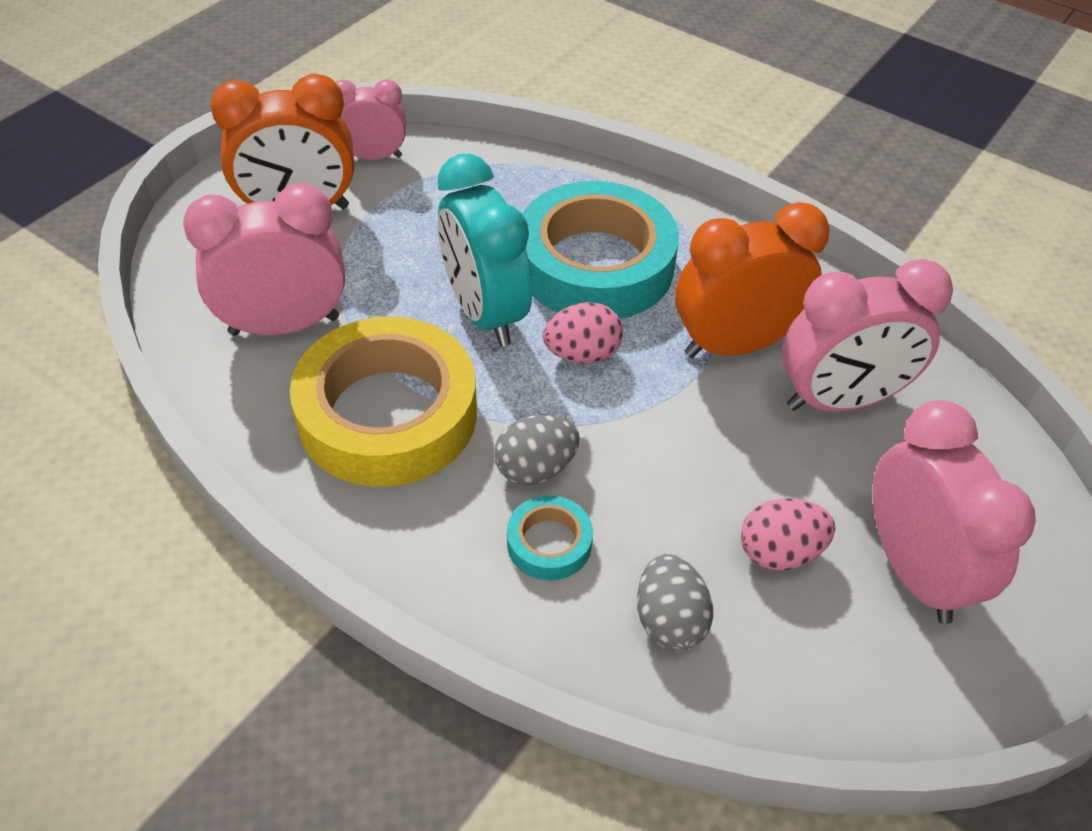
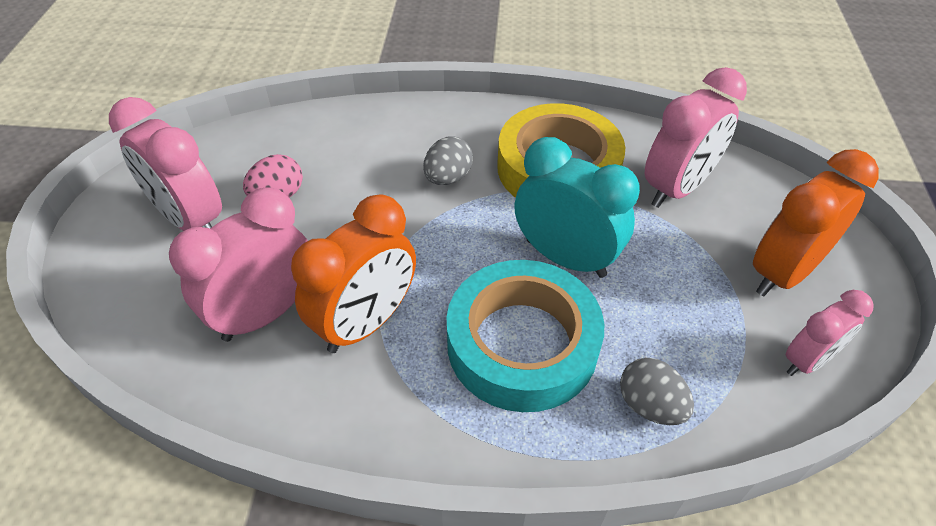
camera: 150 degrees right, 0 degrees up
turquoise tape [507,495,593,580] -> none
pink egg [543,302,623,363] -> none
grey egg [637,554,713,651] -> grey egg moved to [620,358,694,425]

